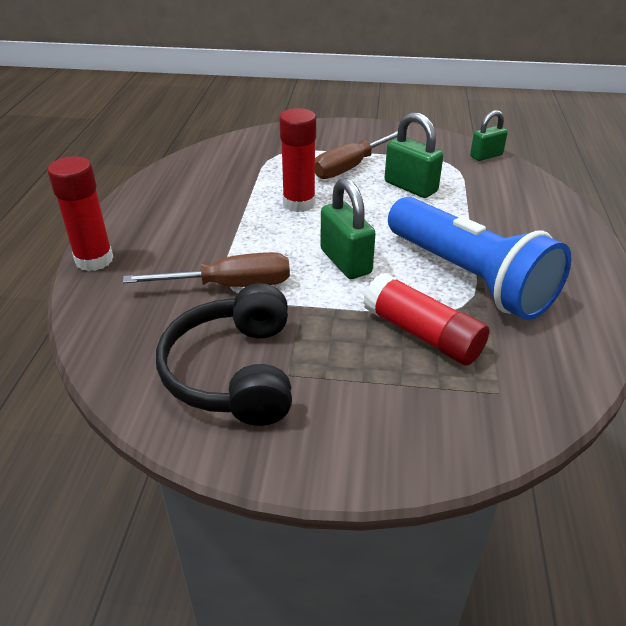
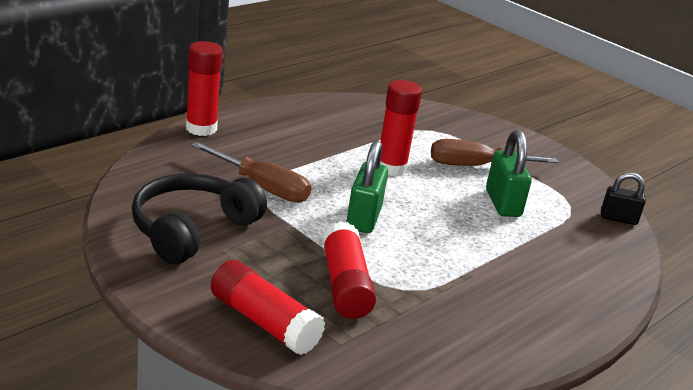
camera: 35 degrees right, 10 degrees down
blue flashlight [388,197,571,320] -> none
green padlock [470,110,508,161] -> black padlock [601,172,646,225]
none -> red glue stick [211,260,325,355]

